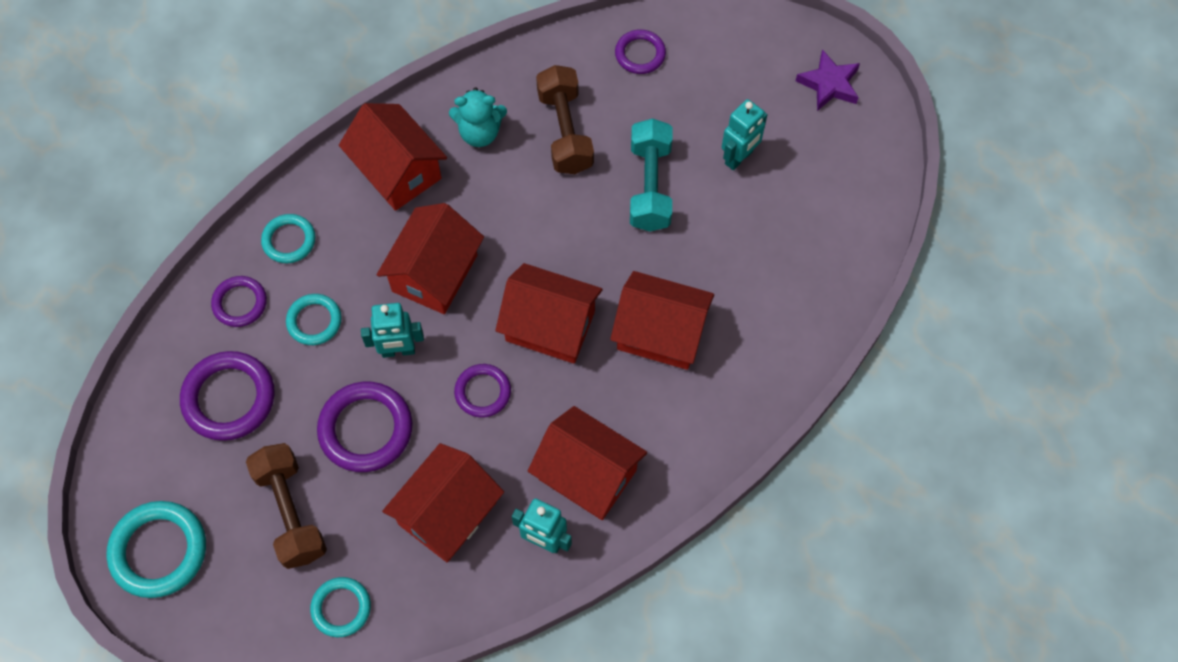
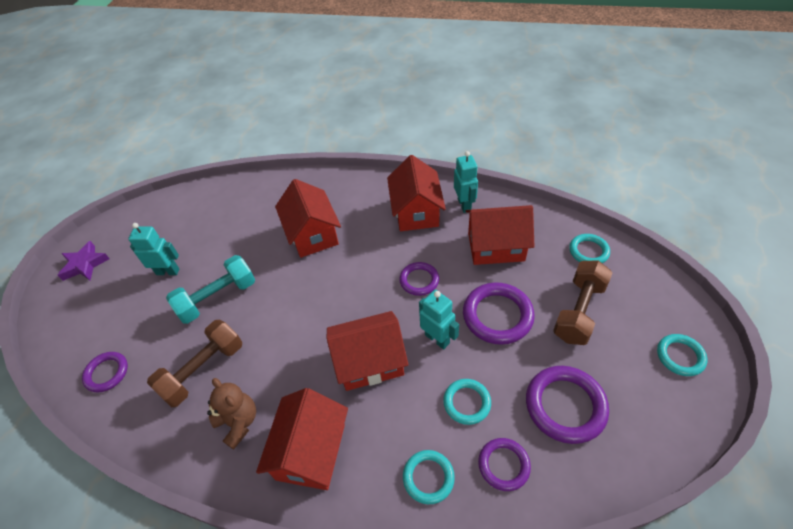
camera: 125 degrees left, 15 degrees down
turquoise ring [106,501,206,598] -> turquoise ring [657,334,707,376], size x0.60
turquoise teddy bear [449,88,507,147] -> brown teddy bear [207,378,256,449]
red house [495,263,602,364] -> none

